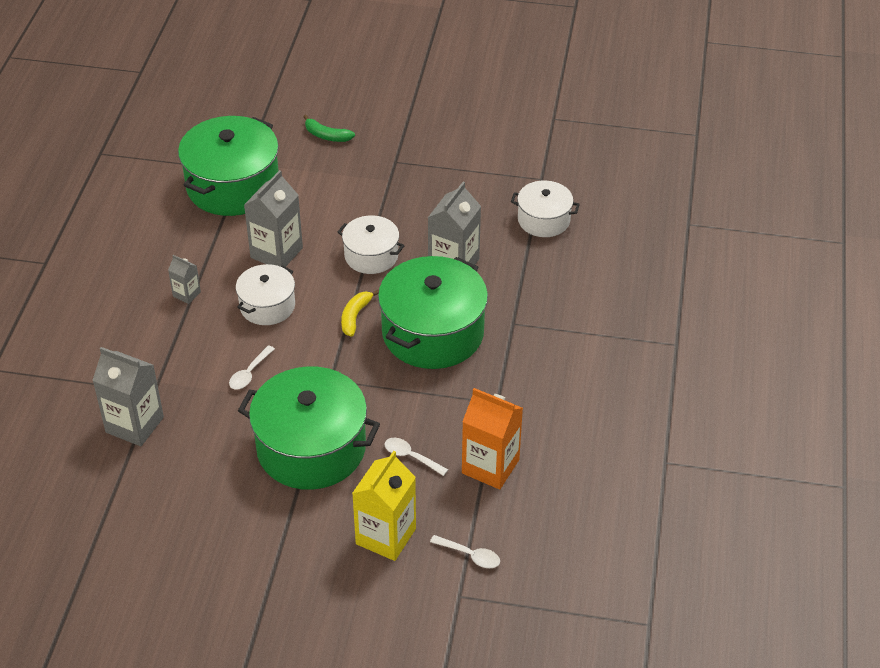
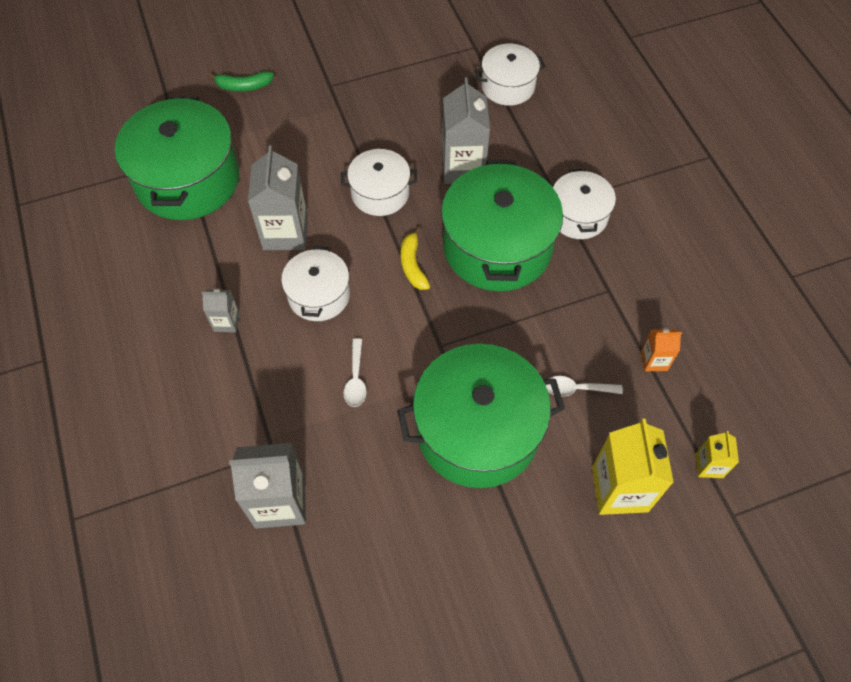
camera: 30 degrees left, 15 degrees up
white spoon [430,535,500,568] -> yellow carton [696,431,739,478]
orange carton [462,388,523,490] -> orange carton [641,328,682,372], size x0.51
none -> white pot [553,169,616,239]

